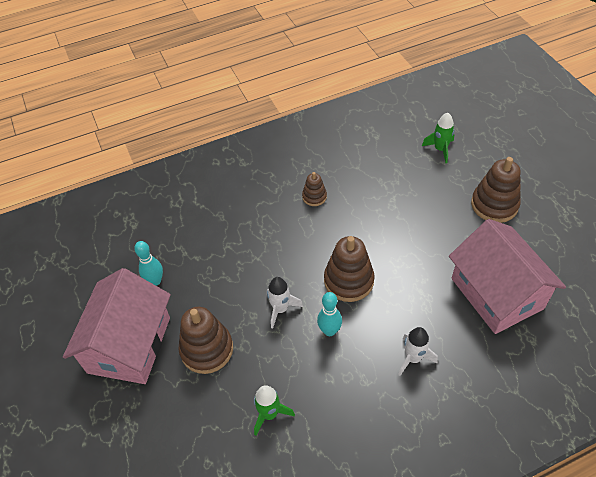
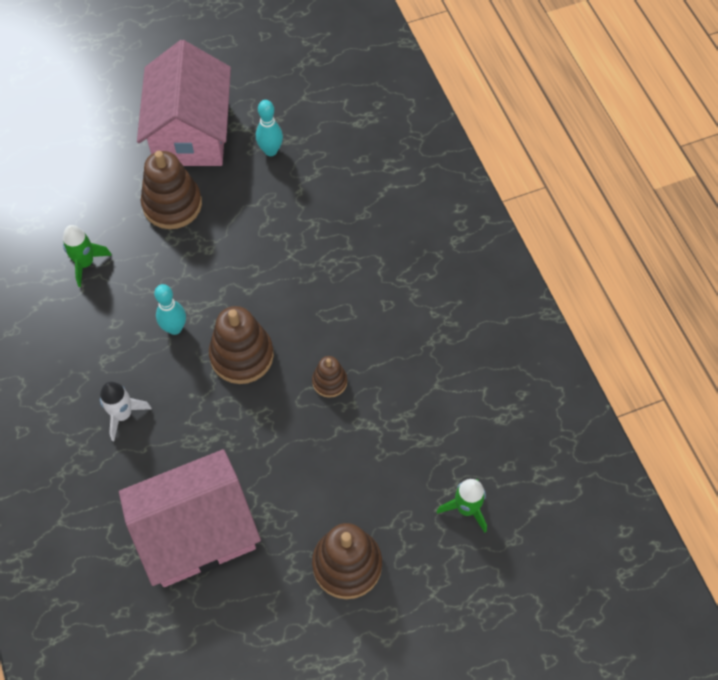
camera: 90 degrees right, 10 degrees up
pink house [63,268,171,384] -> pink house turned 75 degrees clockwise [137,40,231,166]
white rocket [267,277,303,329] -> none
brown stacking toy [302,172,327,206] -> brown stacking toy moved to [312,356,347,398]

